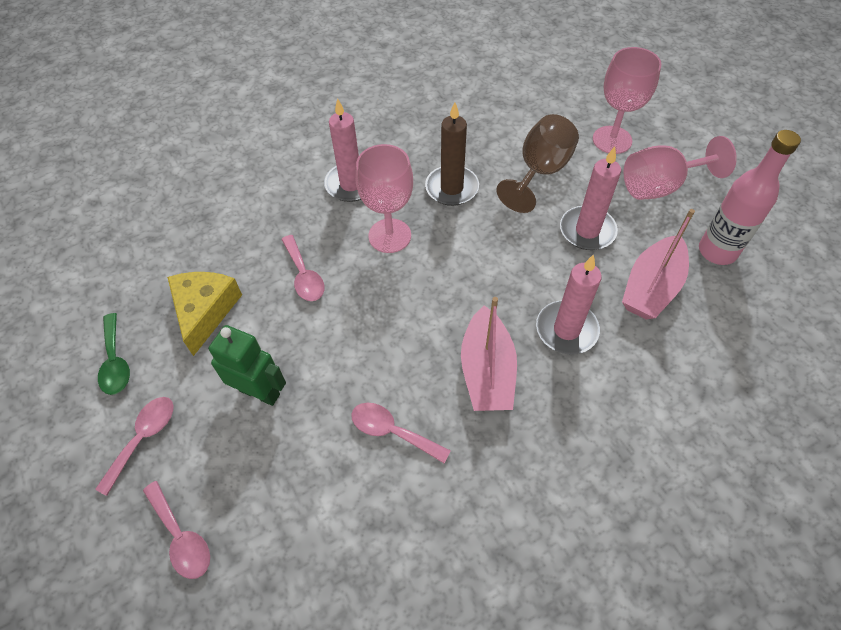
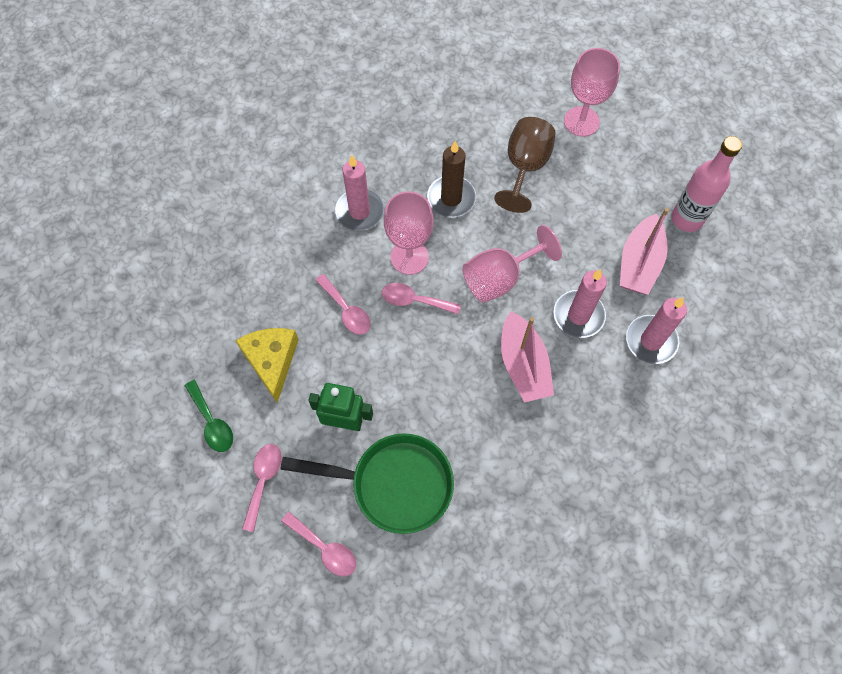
camera: 15 degrees left, 10 degrees up
pink spoon [351,403,451,464] -> pink spoon moved to [382,283,461,315]
pink candle [560,147,621,250] -> pink candle moved to [626,298,687,364]
pink goblet [624,136,737,200] -> pink goblet moved to [463,225,562,303]
none -> green pan [280,434,454,534]

